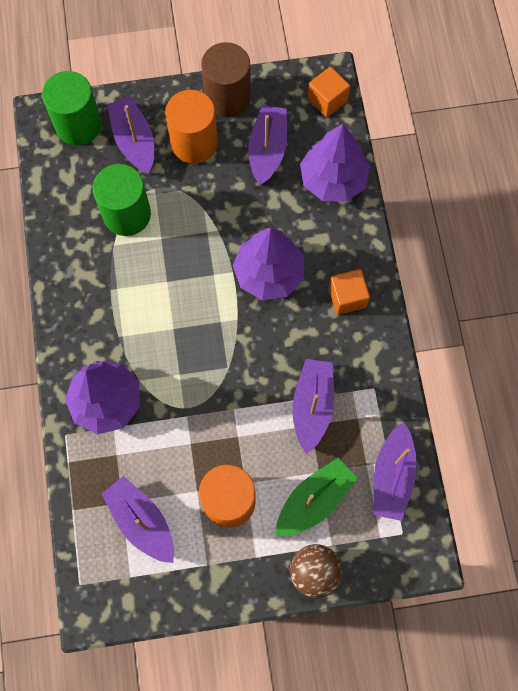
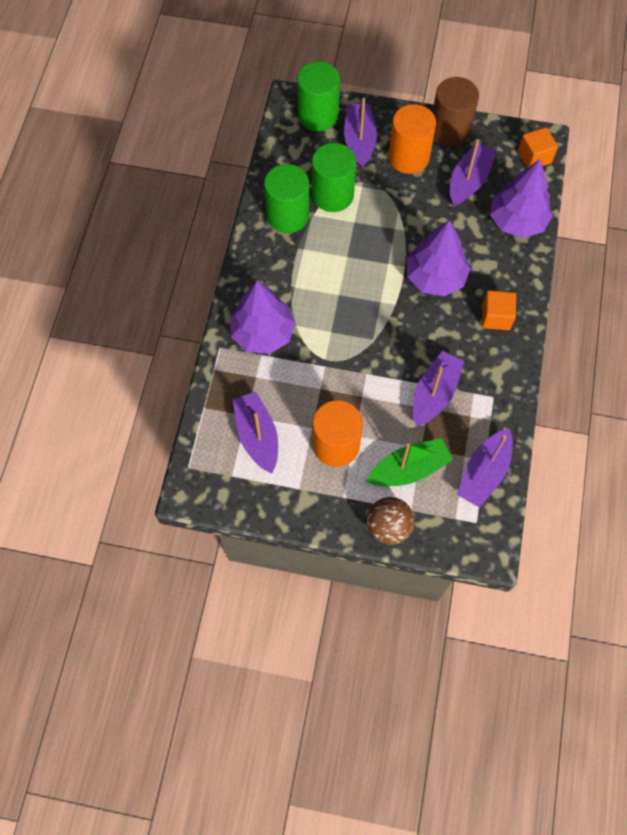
camera: 20 degrees right, 5 degrees down
none -> green cylinder [264,164,309,233]

